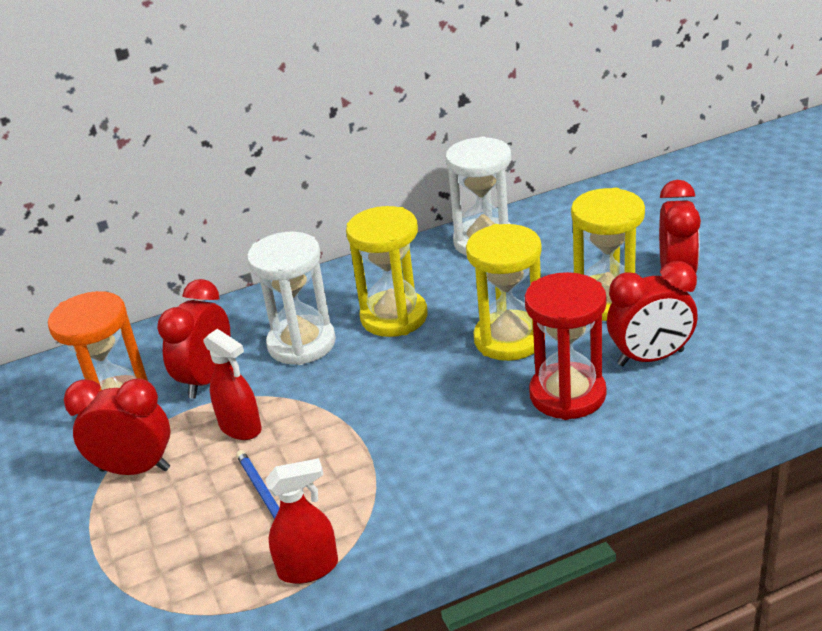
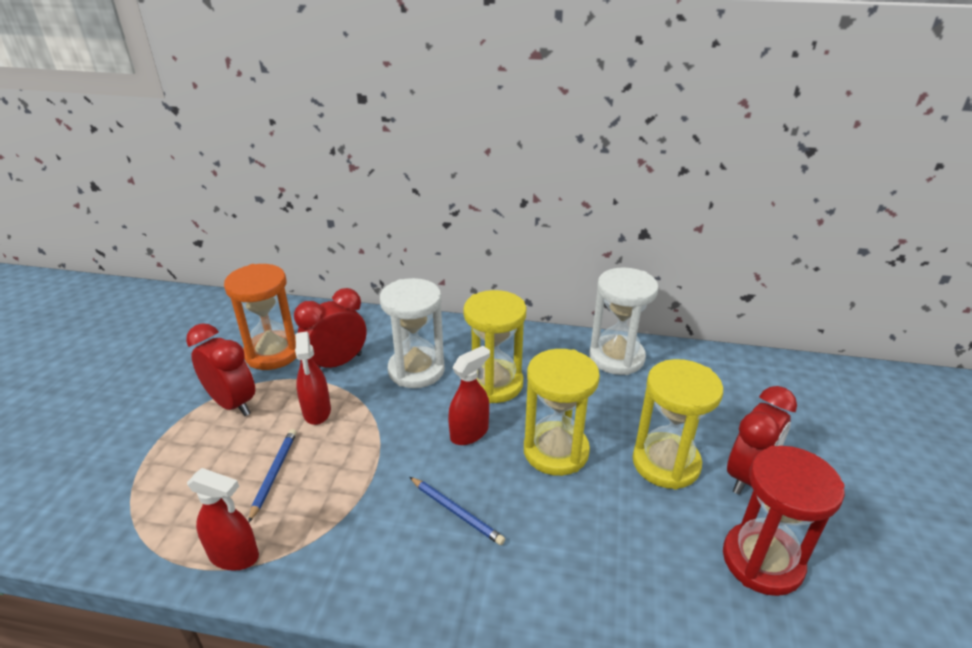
camera: 30 degrees right, 0 degrees up
red hourglass [525,272,607,420] -> red hourglass moved to [723,446,845,596]
red clock [607,261,698,366] -> none
none -> blue pencil [410,477,505,545]
none -> red spray bottle [448,346,490,445]

